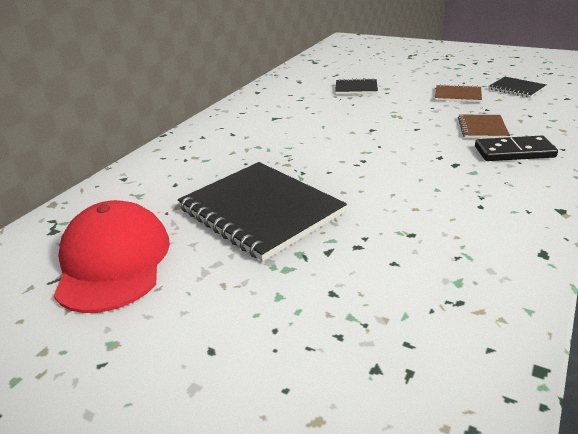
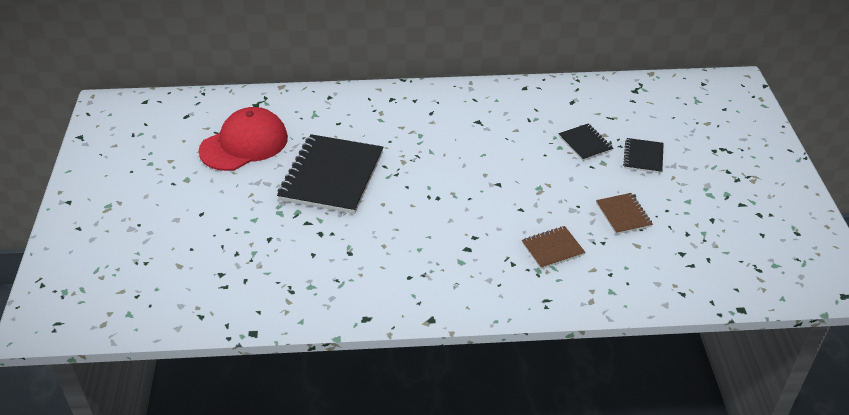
camera: 55 degrees right, 10 degrees up
black domino [475,136,558,161] -> none
black notebook [489,77,546,98] -> black notebook moved to [623,138,664,173]

